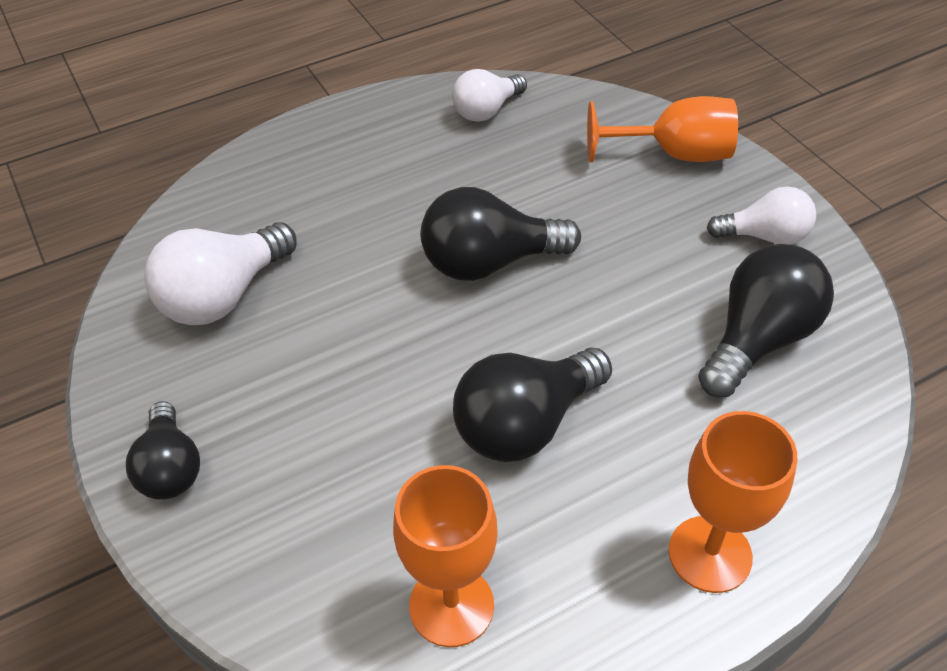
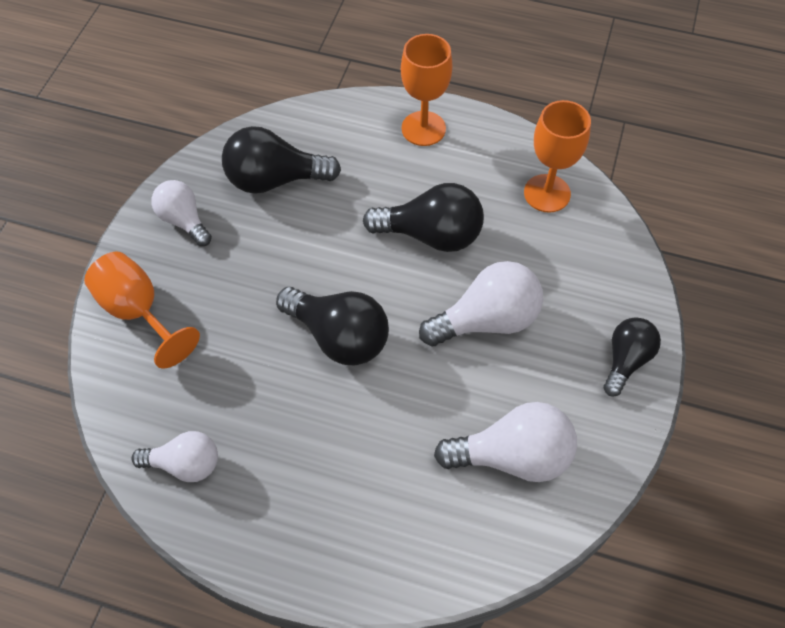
camera: 135 degrees left, 10 degrees up
none -> white light bulb [419,261,543,346]

